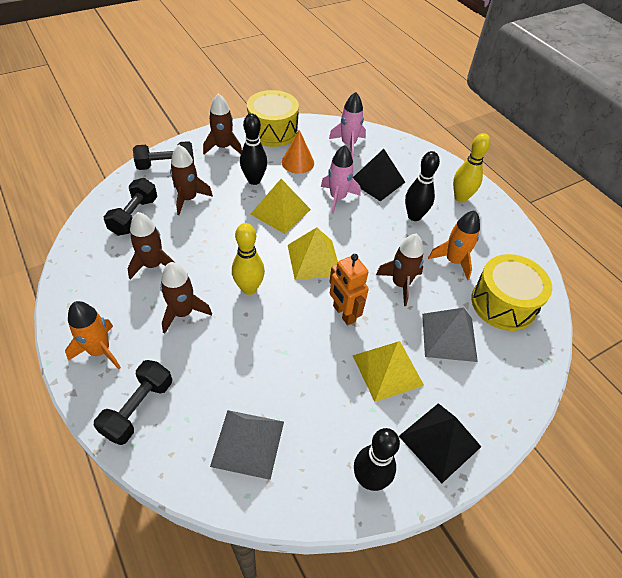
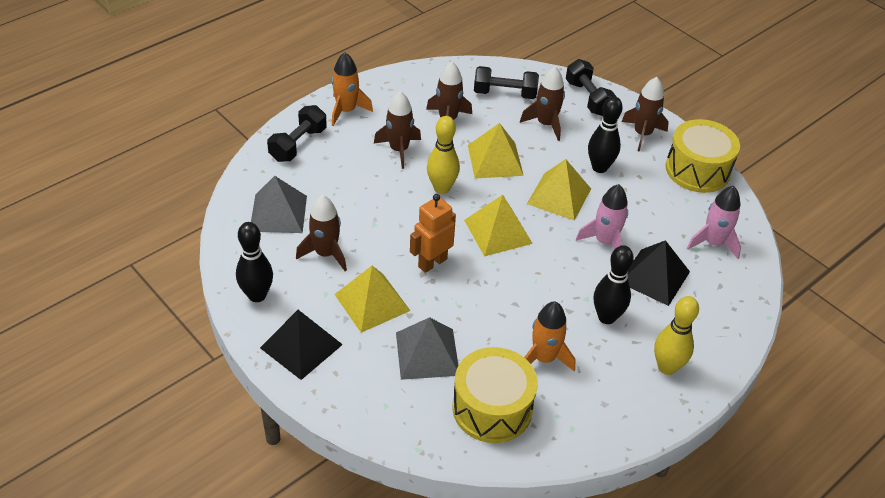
camera: 80 degrees right, 5 degrees down
black dumbbell [94,360,172,445] -> black dumbbell turned 75 degrees counterclockwise [267,105,327,162]
orange cone [282,130,314,174] -> none
brown rocket [376,234,424,306] -> brown rocket moved to [296,195,347,271]
none -> yellow pyramid [468,123,524,178]

